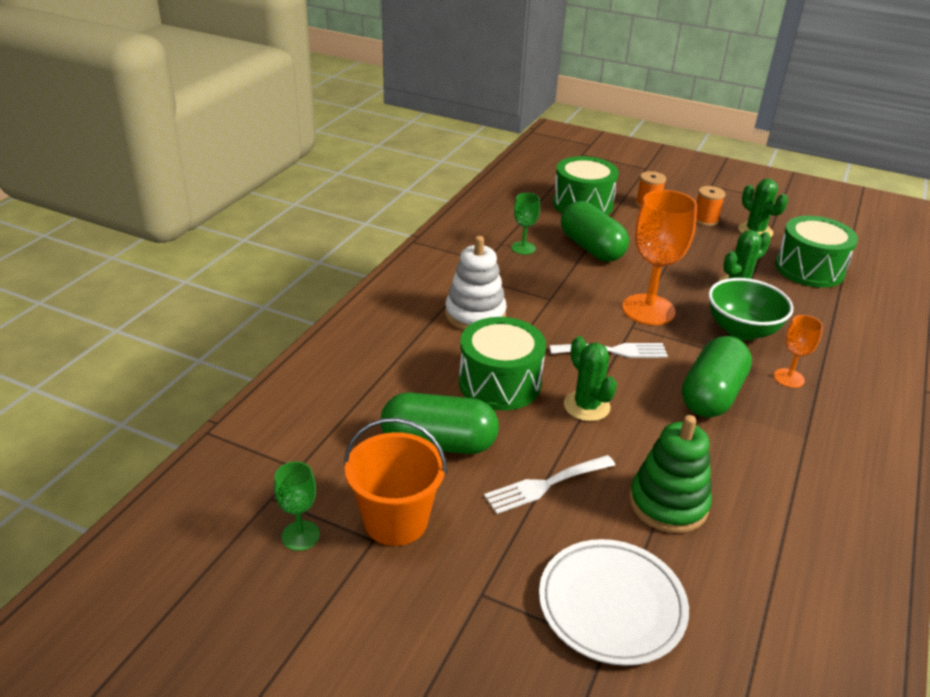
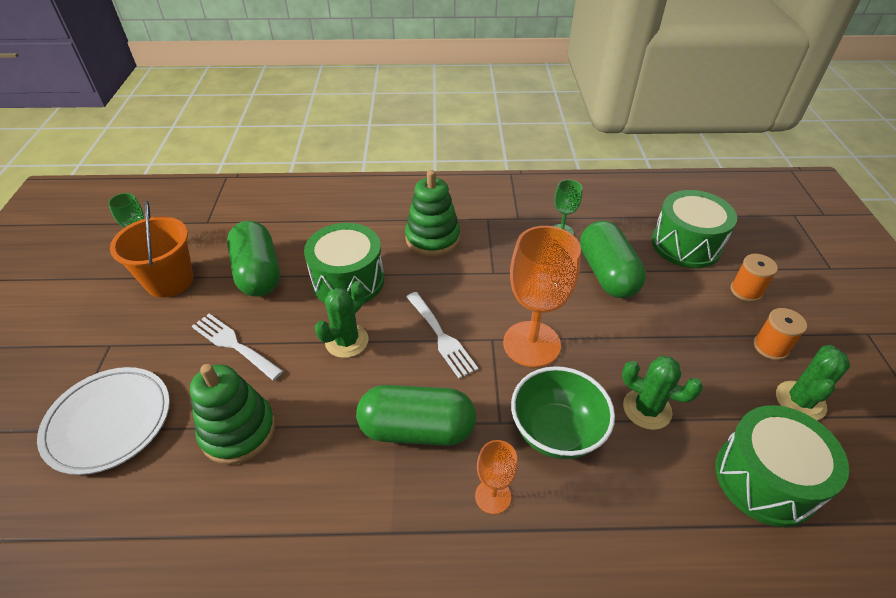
camera: 65 degrees right, 10 degrees up
white stacking toy [445,236,507,330] -> green stacking toy [405,170,460,256]
green capsule [561,201,629,262] -> green capsule turned 45 degrees counterclockwise [580,221,646,298]

